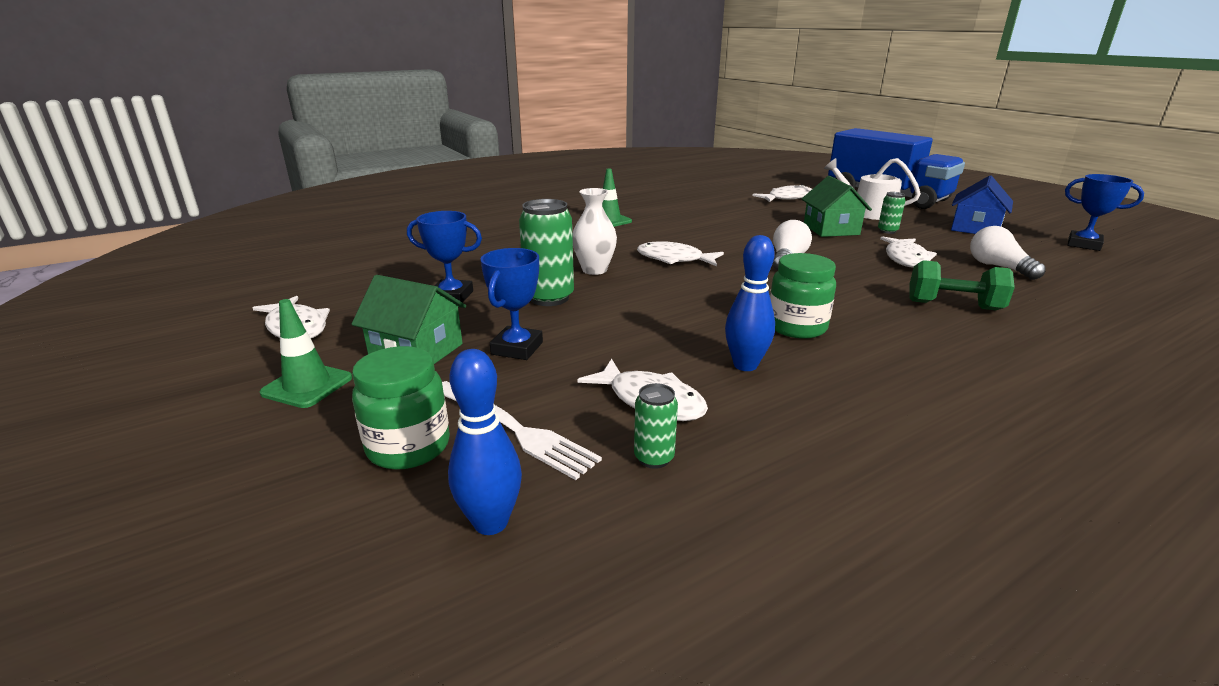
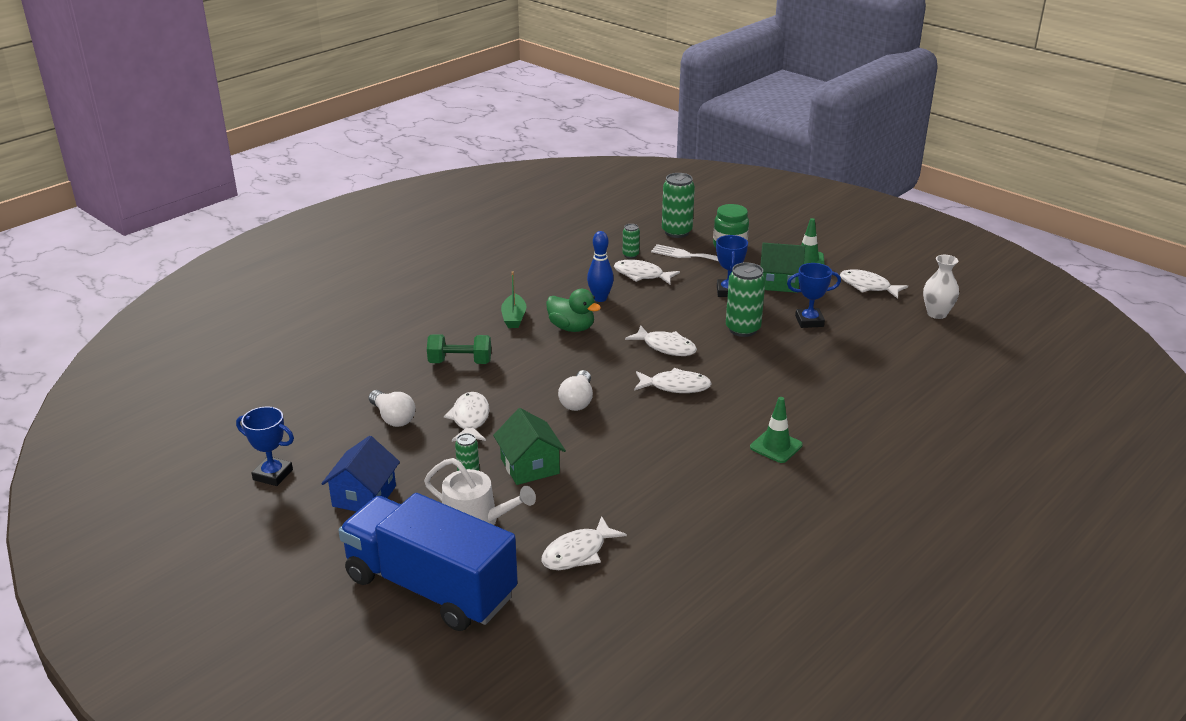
camera: 165 degrees right, 5 degrees up
blue bowling pin [448,349,522,535] -> green can [662,173,695,238]
white vase [572,188,617,275] -> white vase moved to [923,255,959,319]
green jar [770,253,836,339] -> green duck [546,289,601,332]
none -> green boat [501,272,526,328]
none -> white fish [625,325,697,356]

